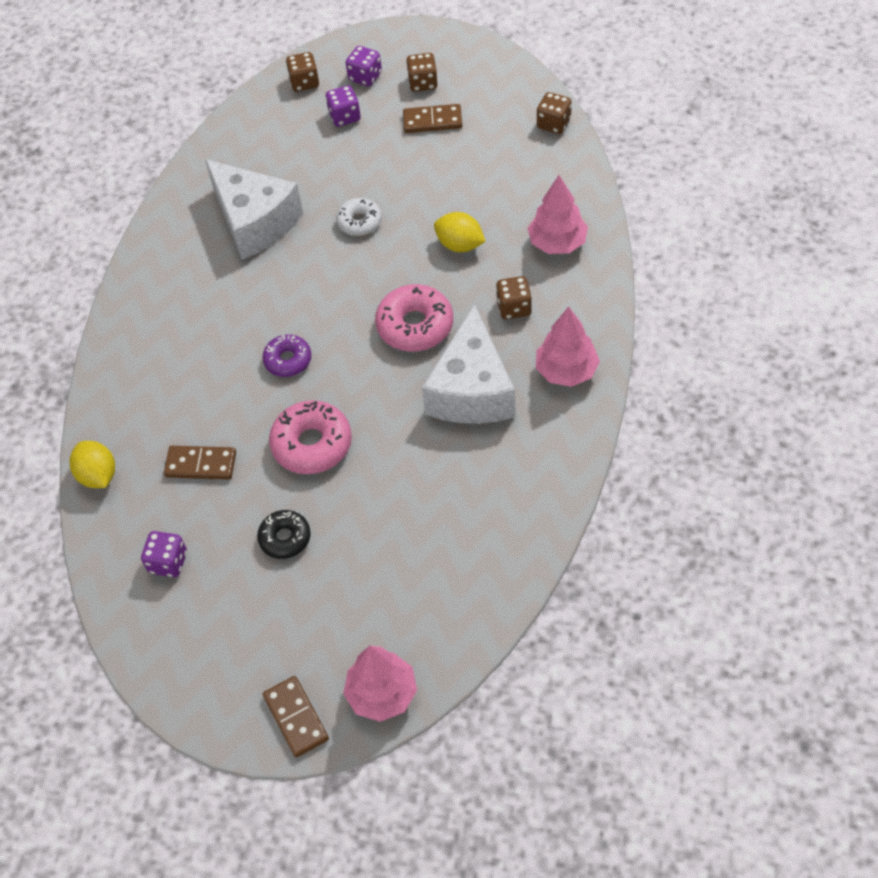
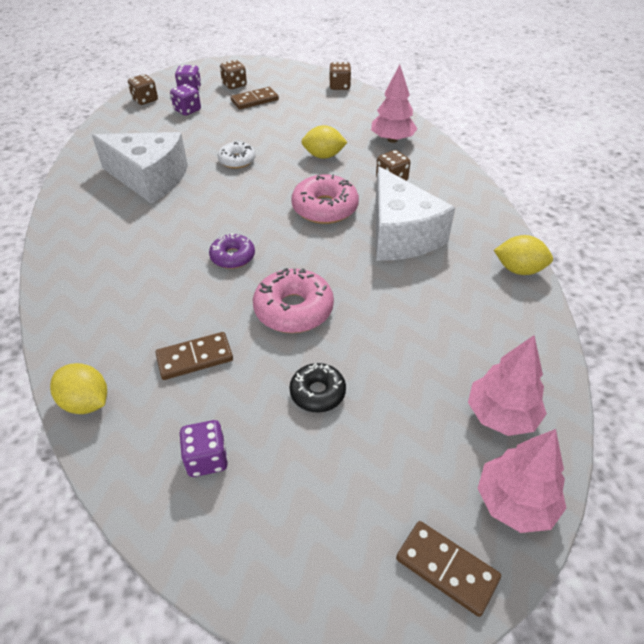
camera: 30 degrees left, 10 degrees down
pink tree [536,307,600,387] -> pink tree moved to [468,335,547,436]
none -> yellow lemon [494,235,553,275]

